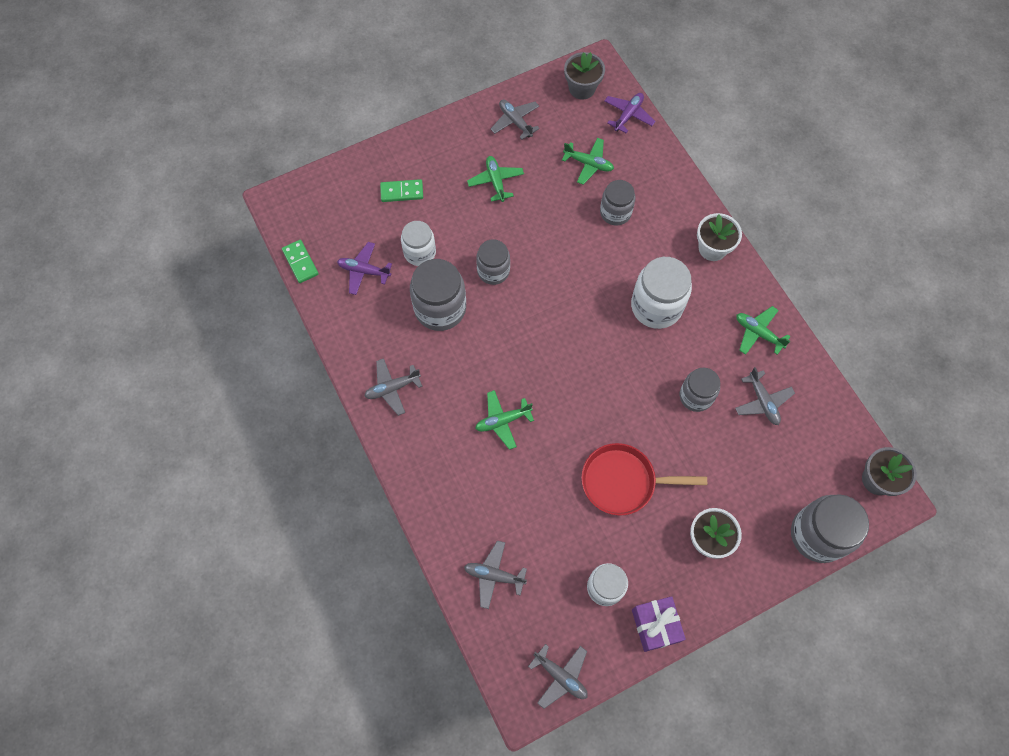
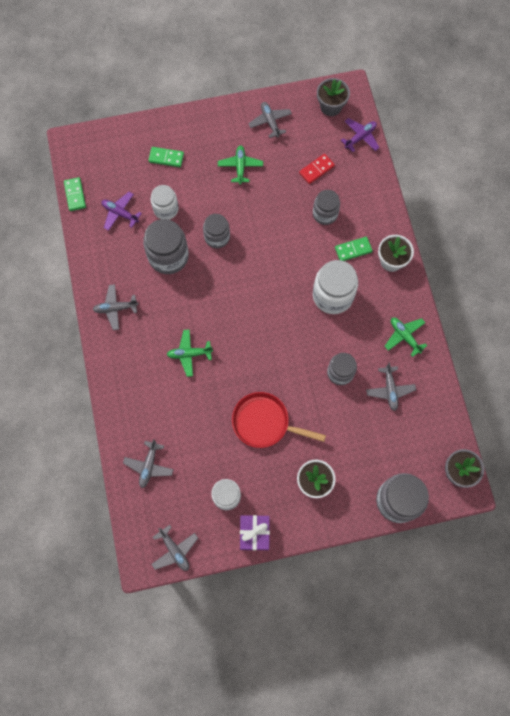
camera: 15 degrees right, 5 degrees up
grey plane [464,541,527,609] -> grey plane turned 105 degrees counterclockwise [123,439,174,488]
green plane [562,138,614,185] -> red domino [299,154,335,184]
none -> green domino [335,237,373,261]

